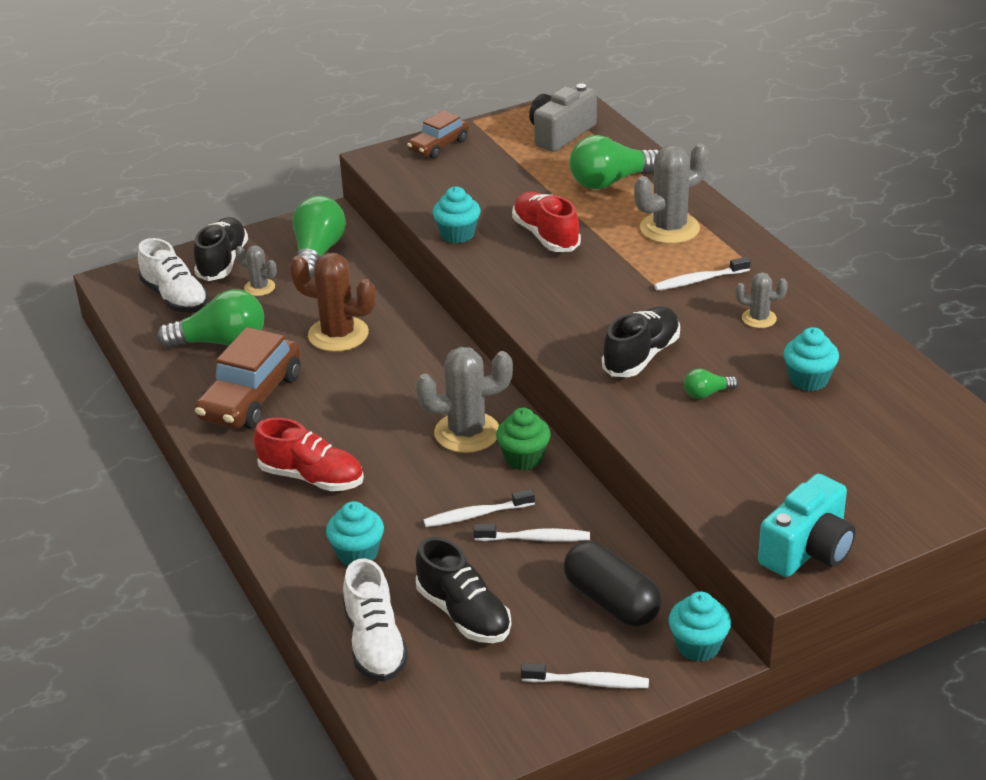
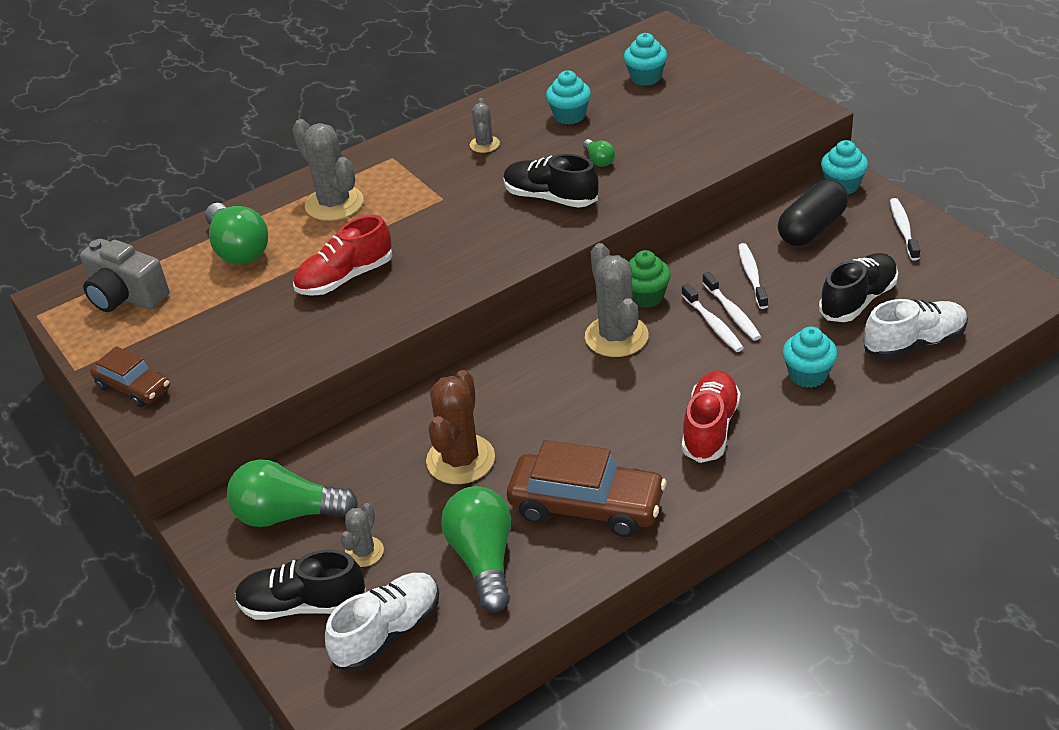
camera: 95 degrees left, 5 degrees up
turquoise cupcake [432,187,480,244] -> turquoise cupcake moved to [624,33,667,86]
white toothbrush [654,257,751,291] -> white toothbrush moved to [681,284,744,352]
turquoise camera [758,474,856,577] -> none

